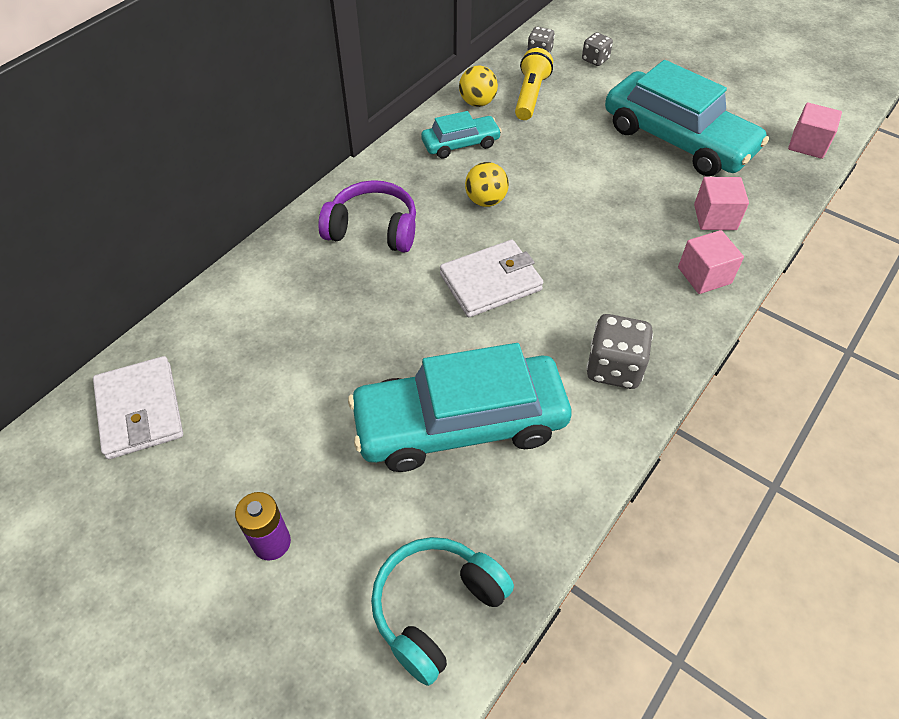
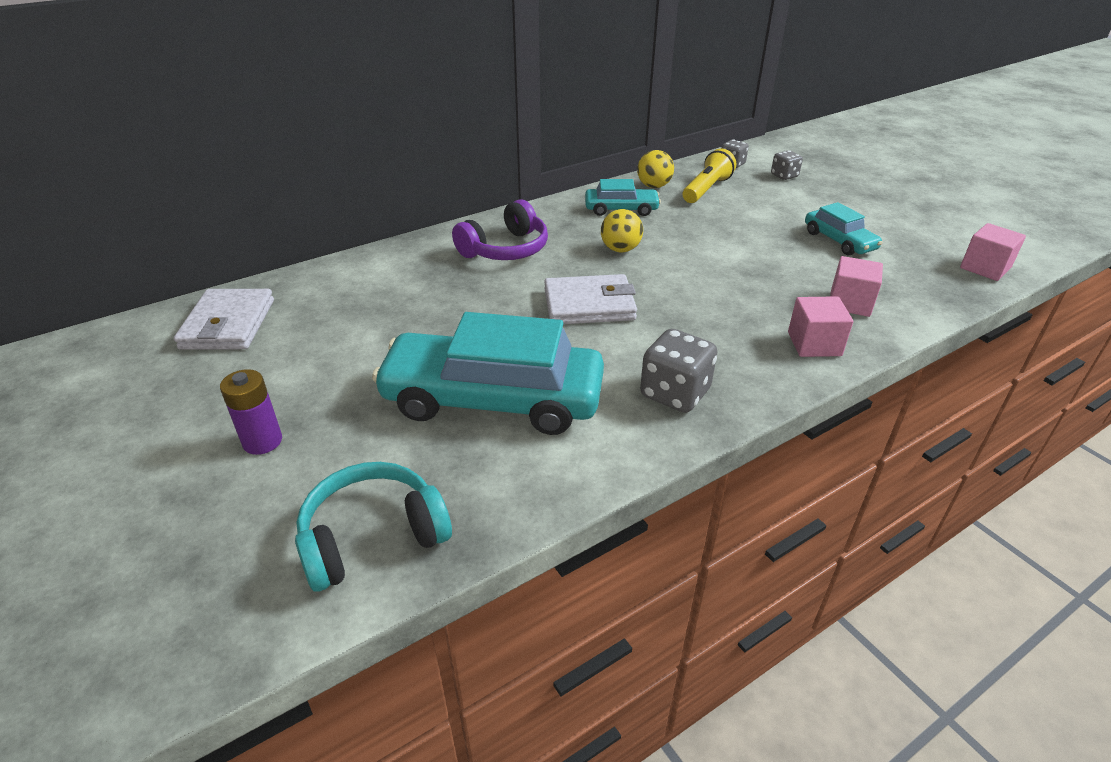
camera: 20 degrees right, 15 degrees down
purple headphones [318,180,416,253] -> purple headphones turned 105 degrees clockwise [452,199,548,260]
turquoise car [605,60,769,176] -> turquoise car [805,202,883,256], size x0.49

